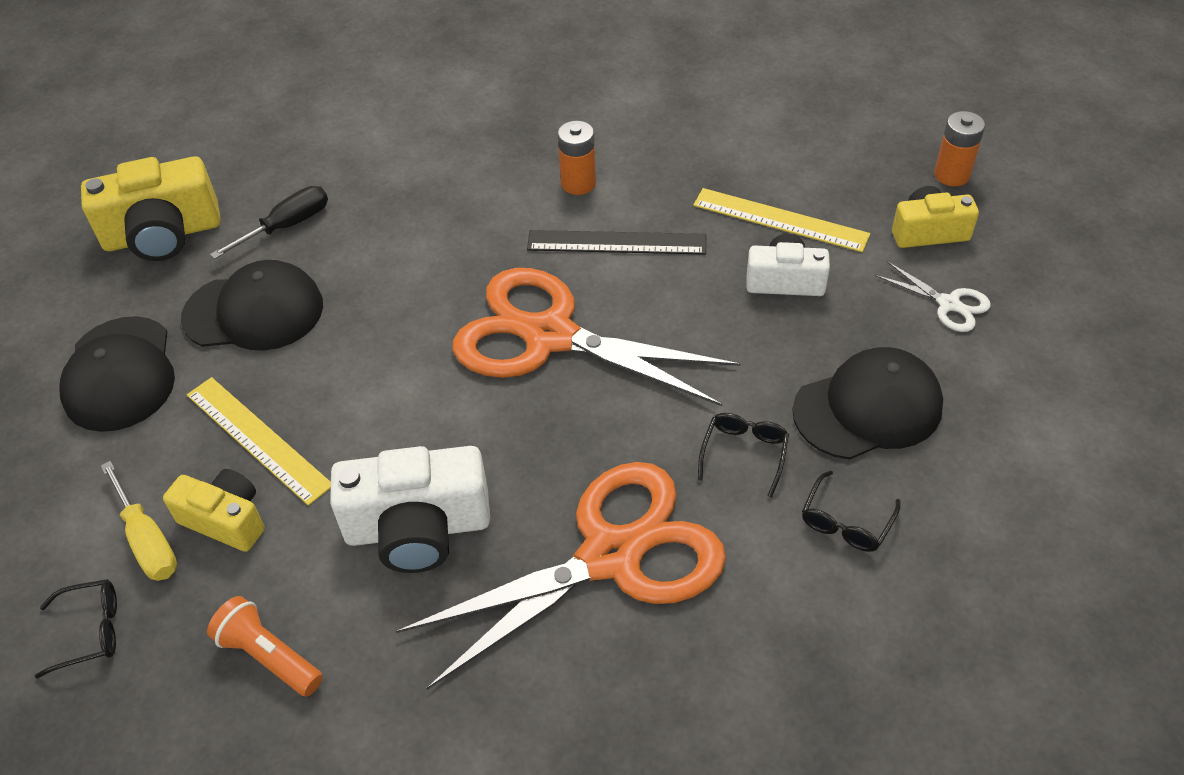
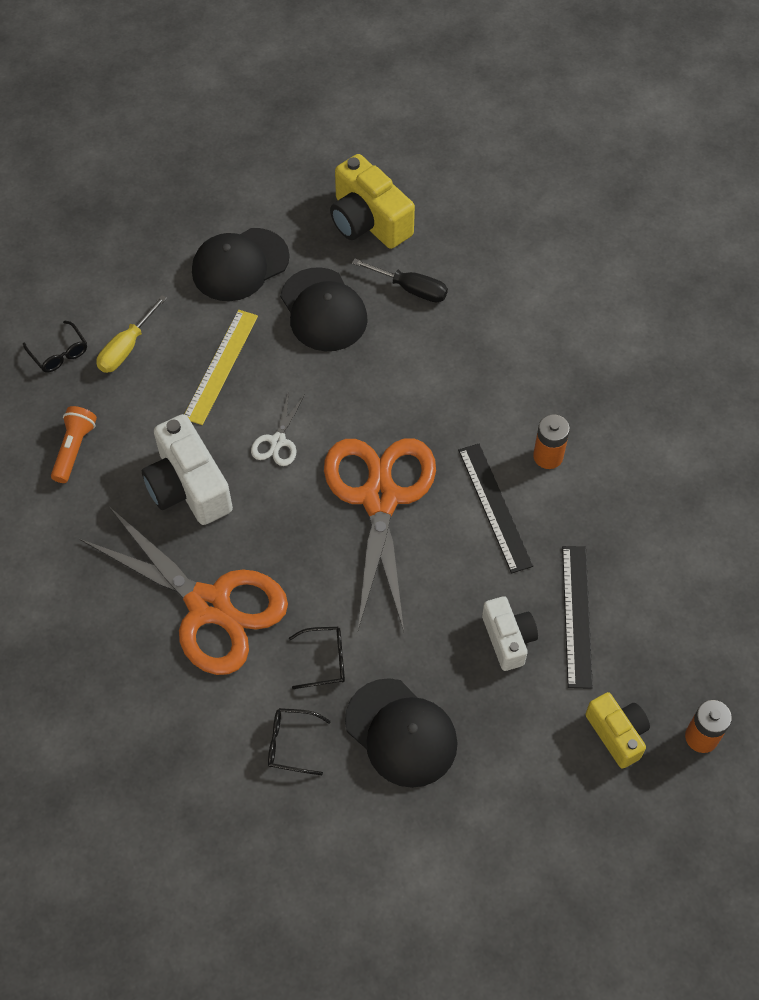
camera: 65 degrees right, 10 degrees up
yellow camera [163,469,264,552] -> none
yellow ruler [693,188,870,252] -> black ruler [562,546,593,689]
white scissors [875,261,991,332] -> white scissors moved to [251,391,305,466]

